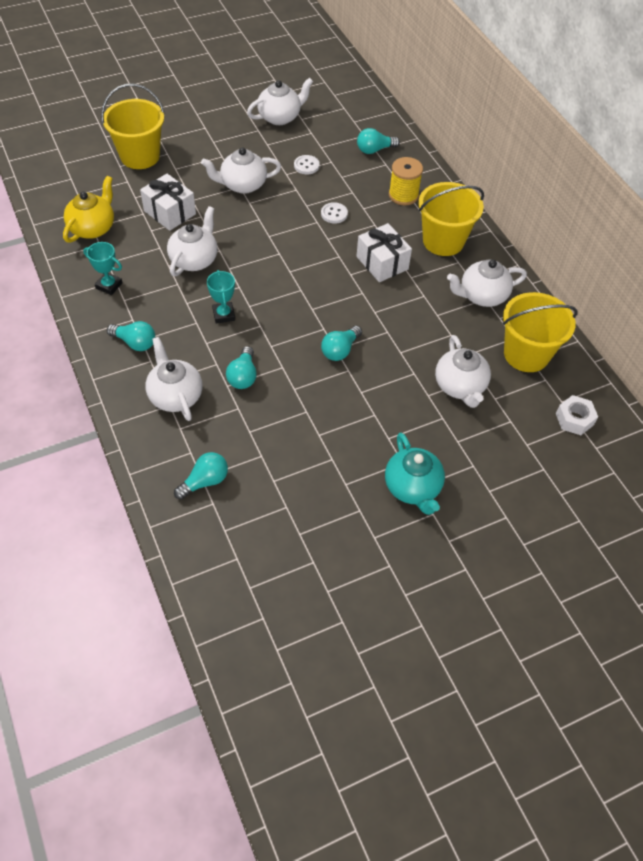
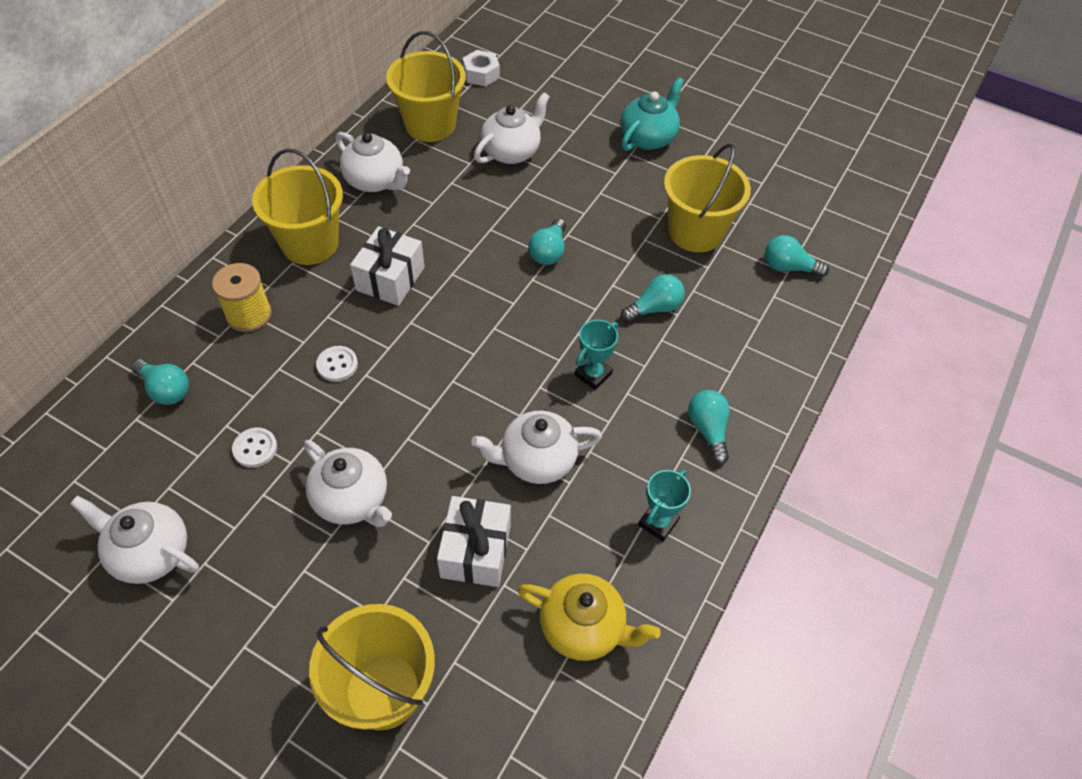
camera: 125 degrees left, 0 degrees up
yellow teapot [63,176,114,243] -> yellow teapot turned 150 degrees counterclockwise [518,574,661,661]
turquoise trophy [83,242,123,295] -> turquoise trophy turned 45 degrees clockwise [638,470,691,542]
white teapot [145,337,202,421] -> none
turquoise light bulb [321,326,362,361] -> turquoise light bulb turned 105 degrees clockwise [528,218,566,265]
none -> yellow bucket [664,143,751,252]

